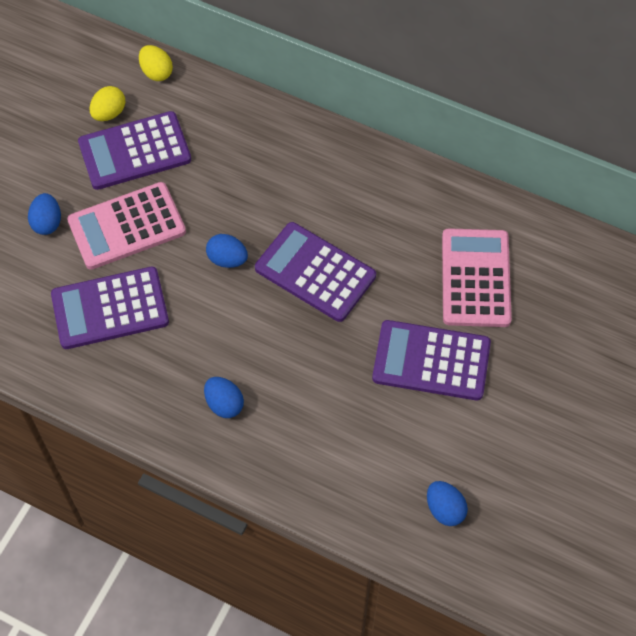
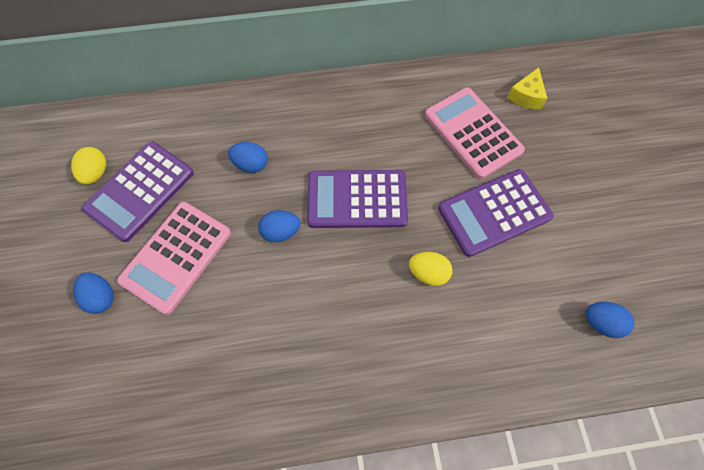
camera: 35 degrees left, 5 degrees up
purple calculator [51,267,169,349] -> none
yellow egg [139,45,173,81] -> yellow egg moved to [409,252,453,286]
blue egg [204,377,244,418] -> blue egg moved to [228,142,268,173]
none -> yellow cheese [507,67,547,109]

